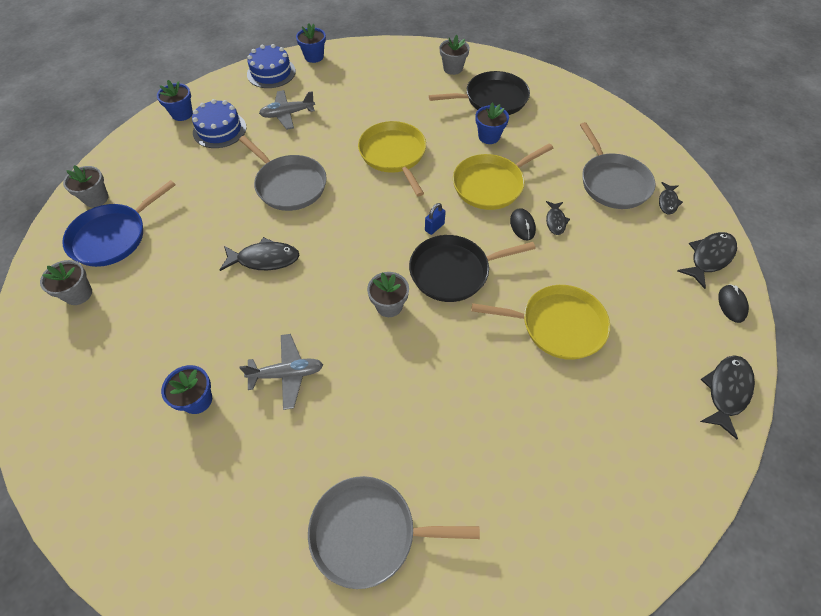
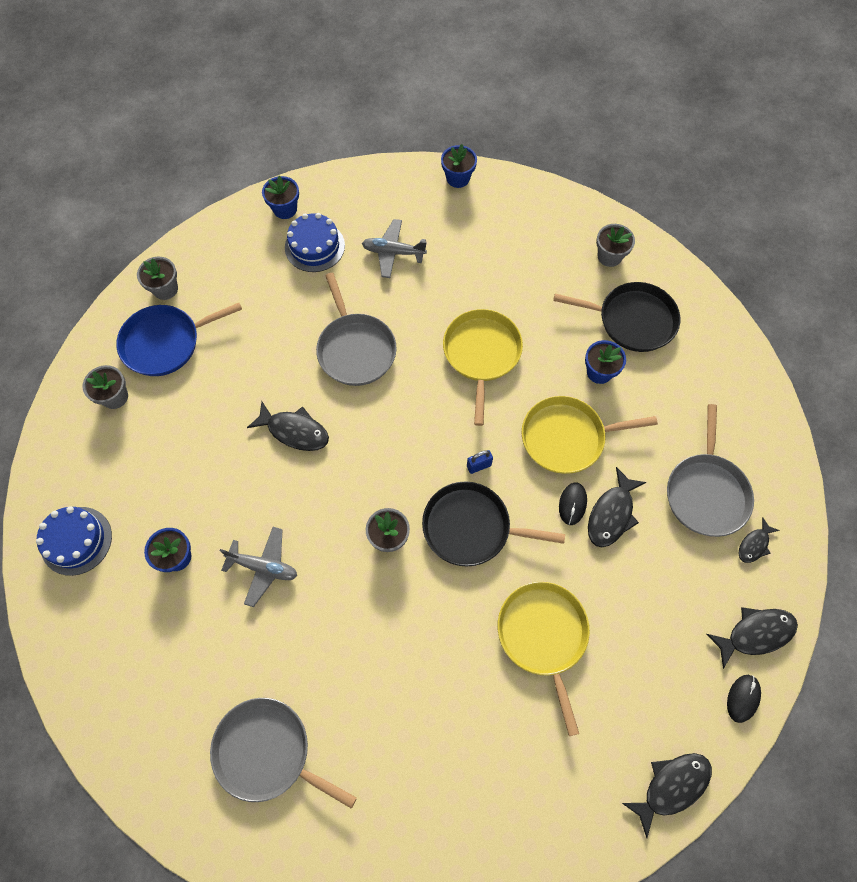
camera: 25 degrees right, 10 degrees up
blue cake [247,44,296,88] -> blue cake moved to [36,506,112,576]
yellow pan [471,285,610,360] -> yellow pan turned 135 degrees counterclockwise [498,582,590,736]
black fish [546,201,570,235] -> black fish [588,467,646,547], size x1.66

